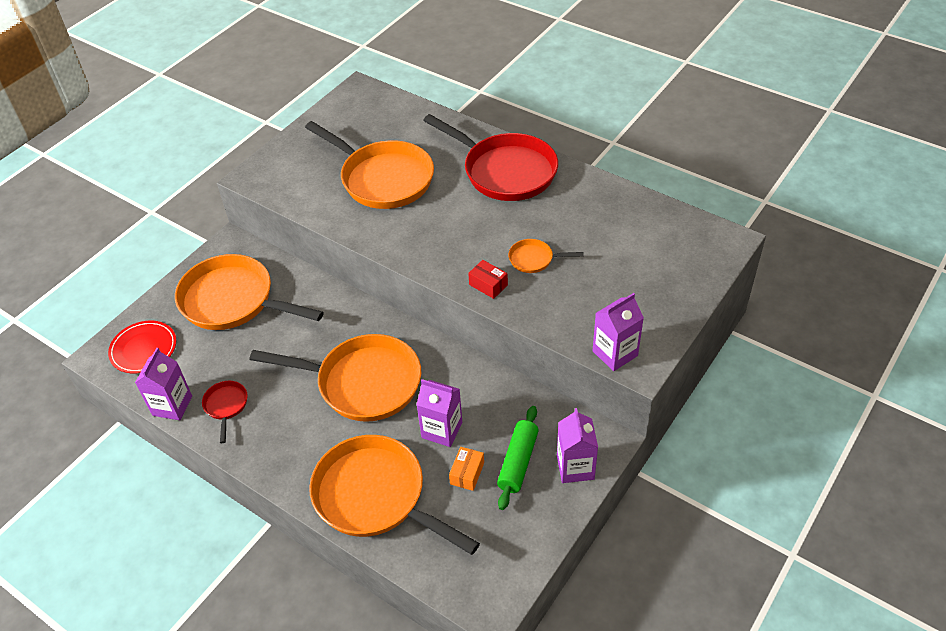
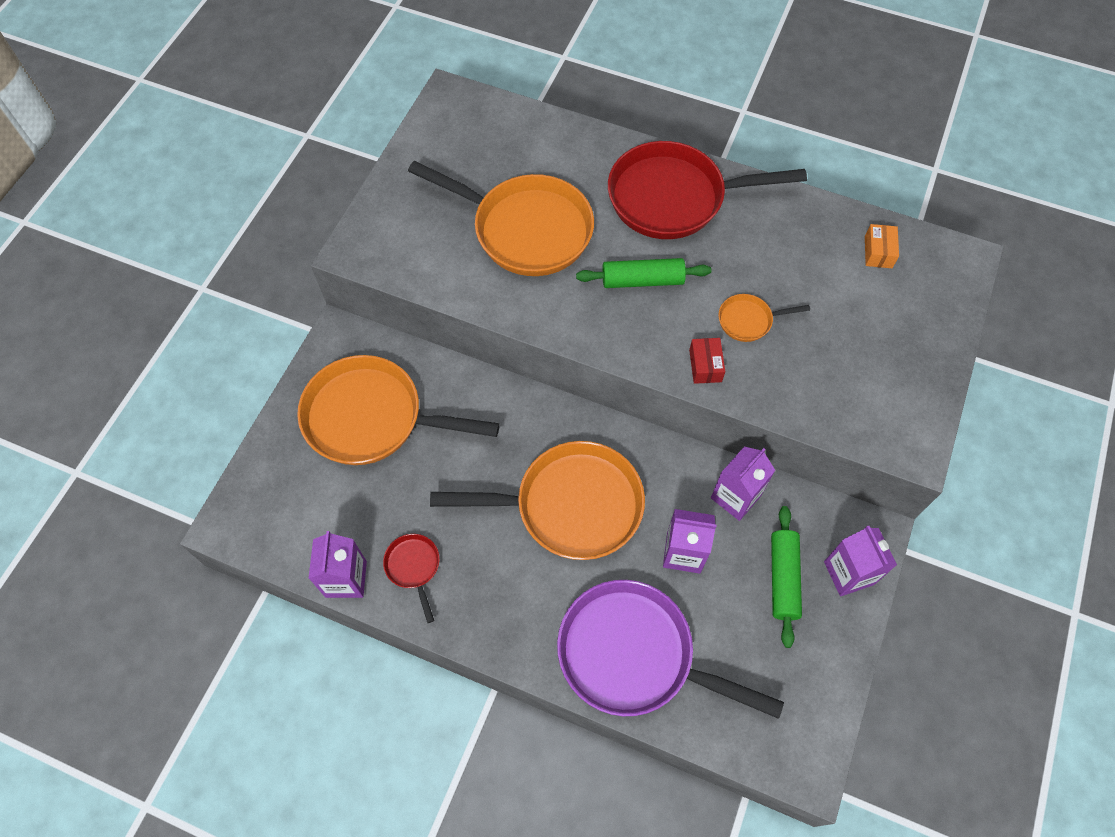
camera: 15 degrees left, 15 degrees up
red plate [108,321,176,373] -> none
orange pan [309,435,480,555] -> purple pan [557,580,784,719]
red pan [423,114,558,201] -> red pan turned 150 degrees clockwise [608,141,807,239]
orange box [449,447,484,491] -> orange box moved to [865,224,899,268]
red box [468,260,508,299] -> red box turned 60 degrees clockwise [689,338,725,384]
purple carton [593,293,644,371] -> purple carton moved to [711,447,776,521]
none -> green rolling pin [576,258,711,288]

